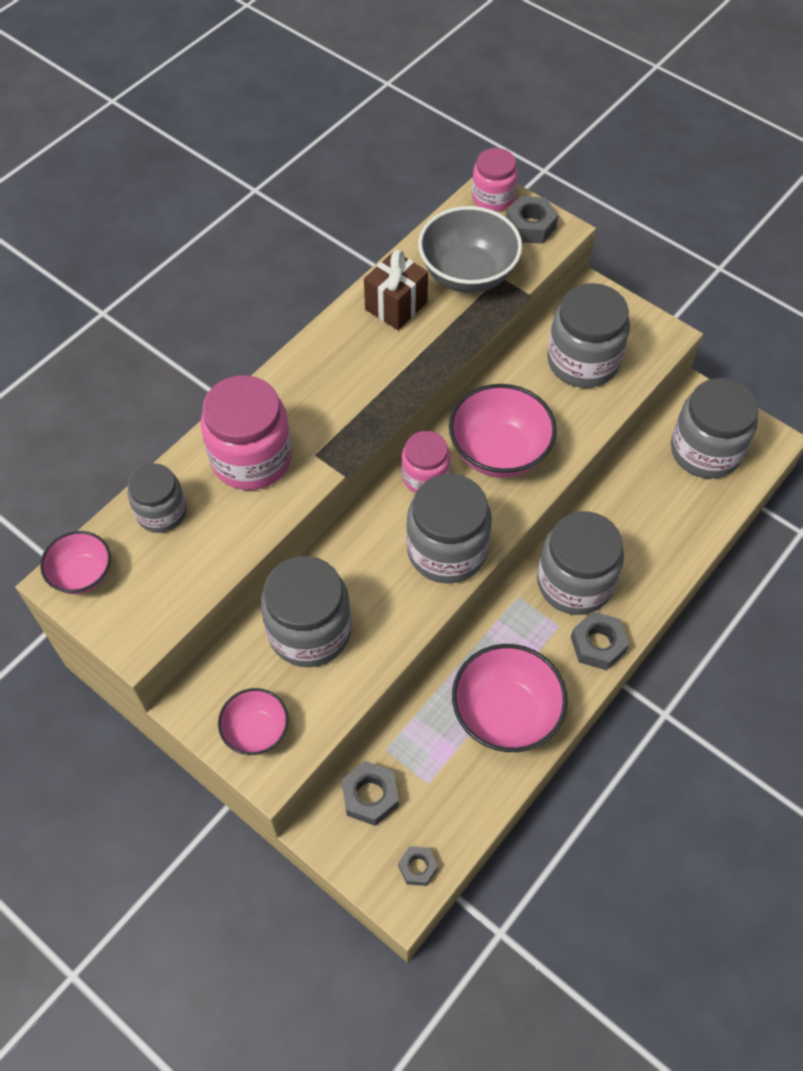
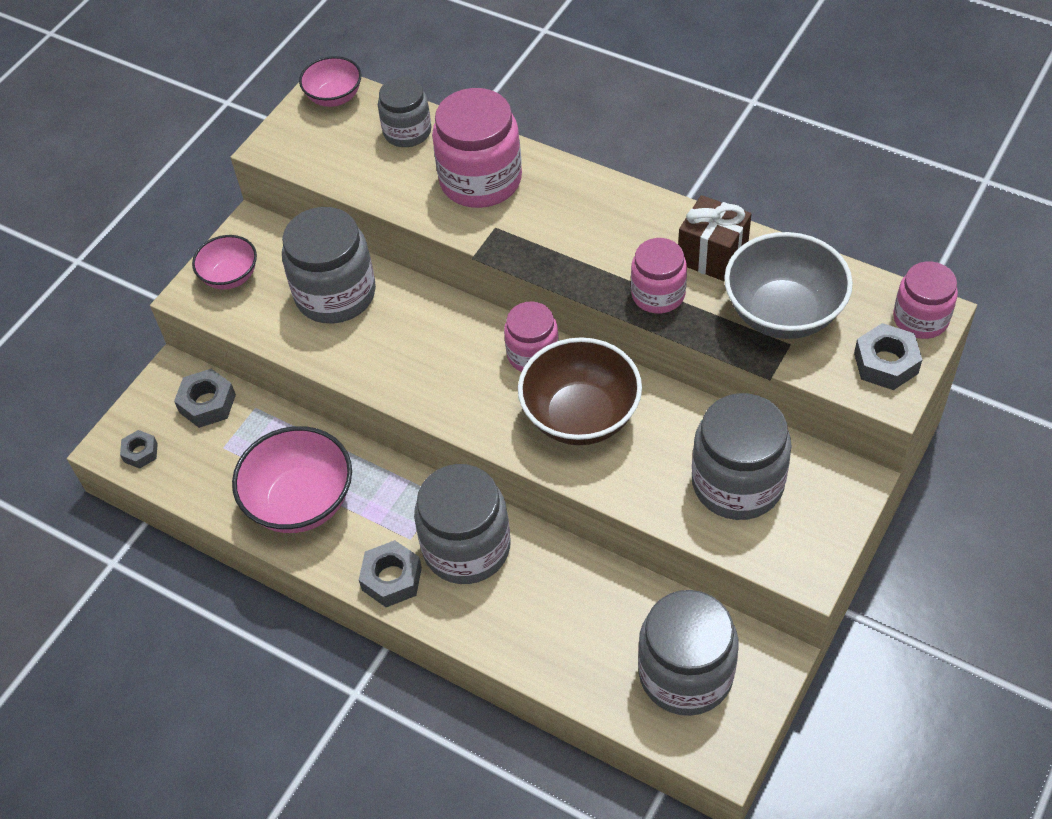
camera: 85 degrees right, 5 degrees down
grey jar [406,474,492,584] -> none
pink bowl [449,384,557,478] -> brown bowl [518,337,642,445]
none -> pink jar [631,238,687,313]

